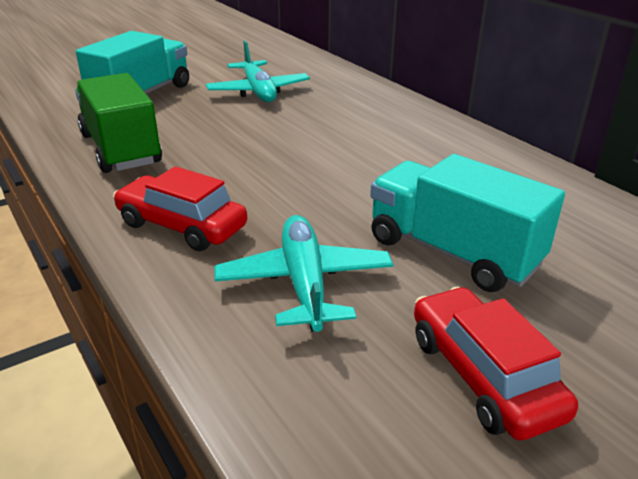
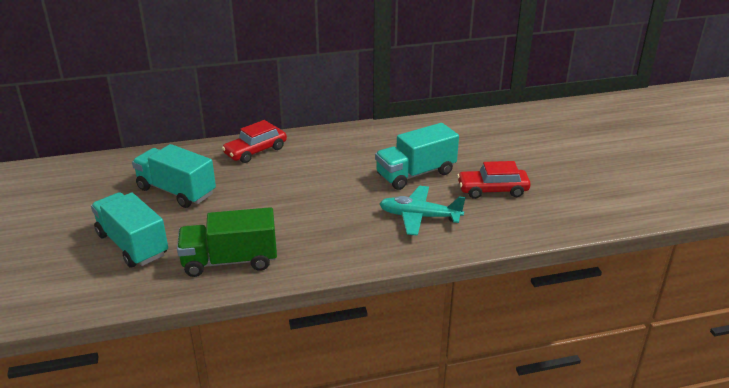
camera: 70 degrees left, 0 degrees up
red car [113,166,247,251] -> red car moved to [222,120,287,163]
turquoise plane [206,41,310,102] -> turquoise truck [132,144,216,208]

